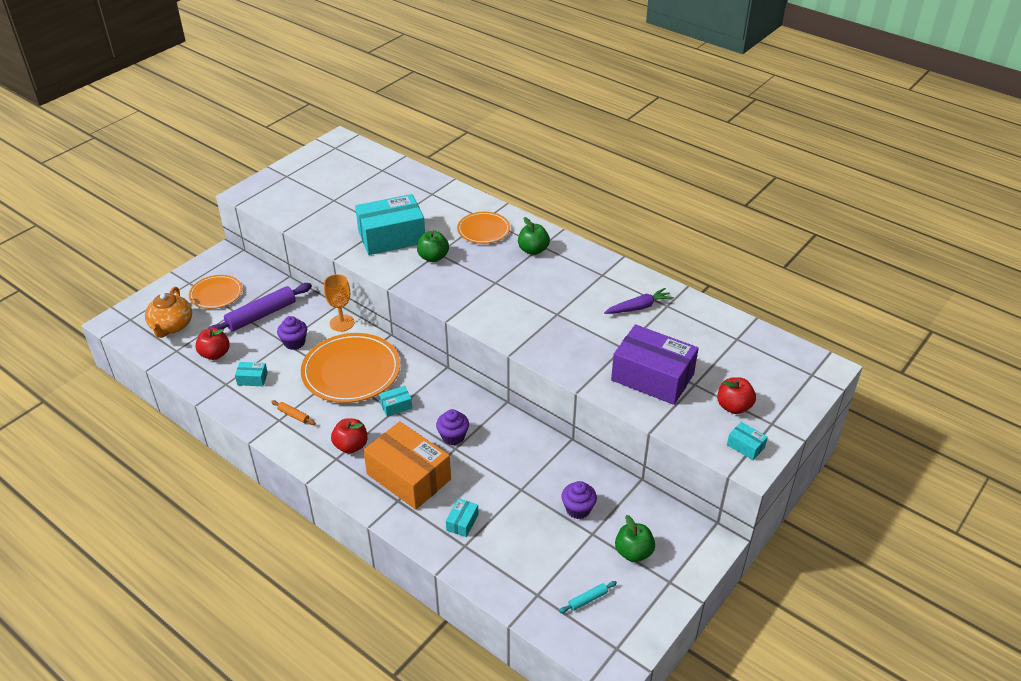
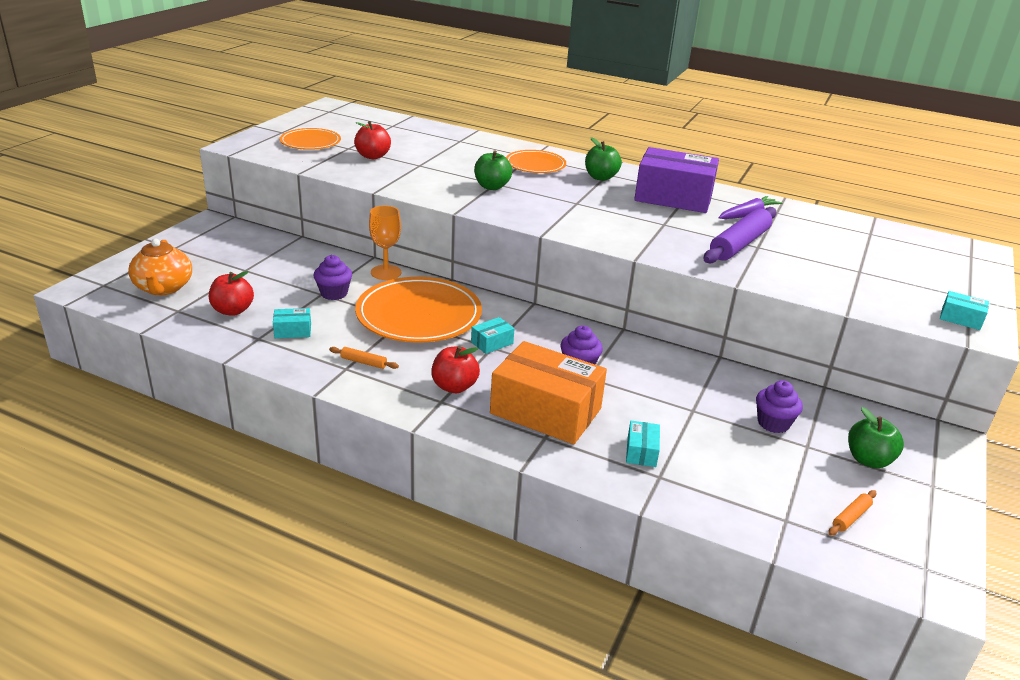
camera: 15 degrees left, 10 degrees down
orange plate [189,275,242,309] -> orange plate moved to [280,128,341,150]
purple rolling pin [208,283,312,331] -> purple rolling pin moved to [704,207,777,263]
turquoise box [355,194,425,255] -> none
turquoise rolling pin [559,581,617,613] -> orange rolling pin [828,490,876,536]
purple box [611,324,699,405] -> purple box moved to [634,147,719,213]
red apple [717,377,756,414] -> red apple moved to [354,121,391,159]

